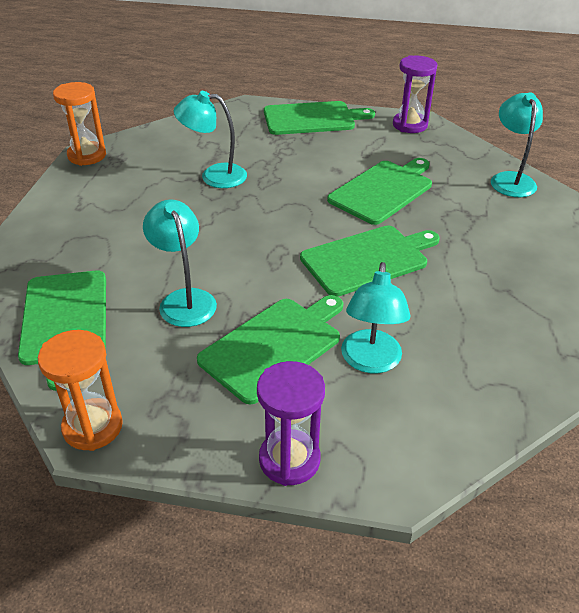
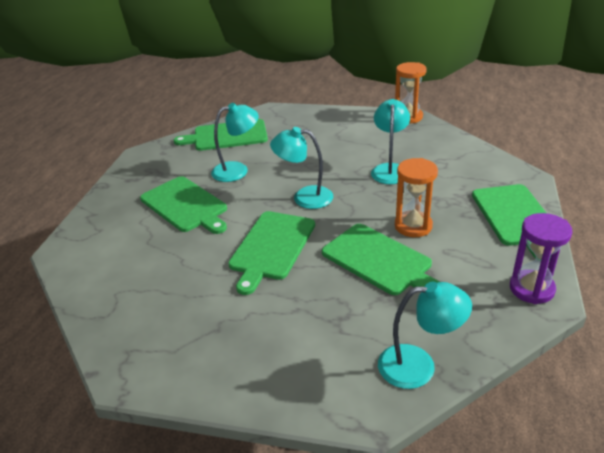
camera: 95 degrees right, 5 degrees down
orange hourglass [38,330,123,451] -> orange hourglass moved to [395,158,438,237]
purple hourglass [257,361,325,486] -> none
green cutting board [300,225,440,297] -> green cutting board turned 45 degrees clockwise [228,211,315,295]
turquoise lamp [341,262,411,373] -> turquoise lamp moved to [270,127,333,209]

